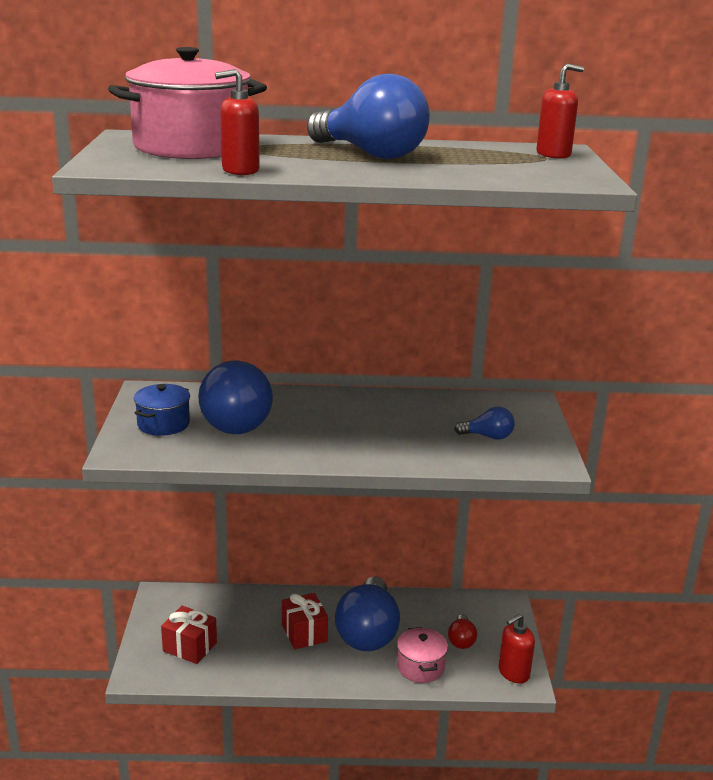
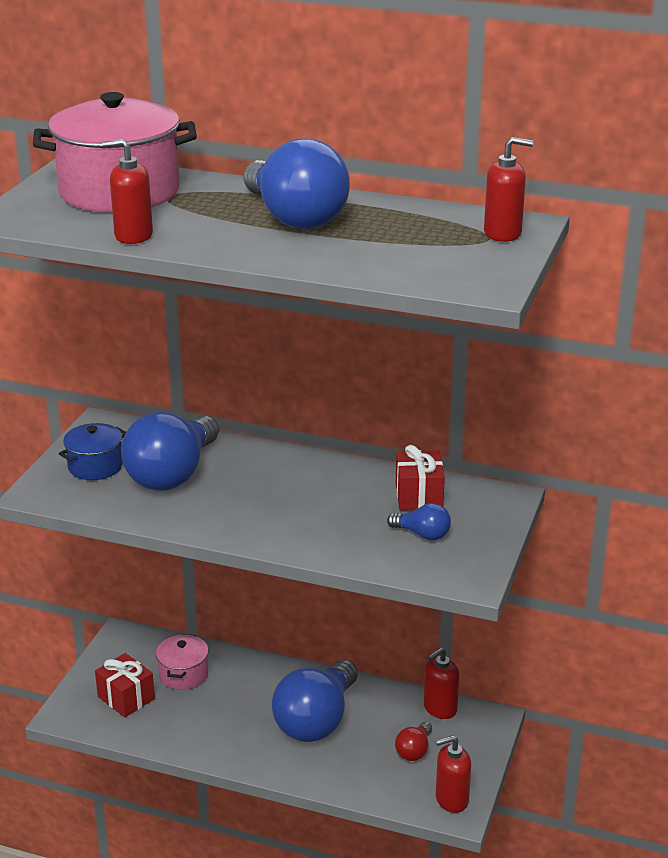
camera: 20 degrees right, 5 degrees up
red gift [282,593,328,649] -> red gift moved to [396,445,445,511]
pink pot [397,627,448,683] -> pink pot moved to [156,634,209,690]
none -> red soap dispenser [424,647,459,719]

